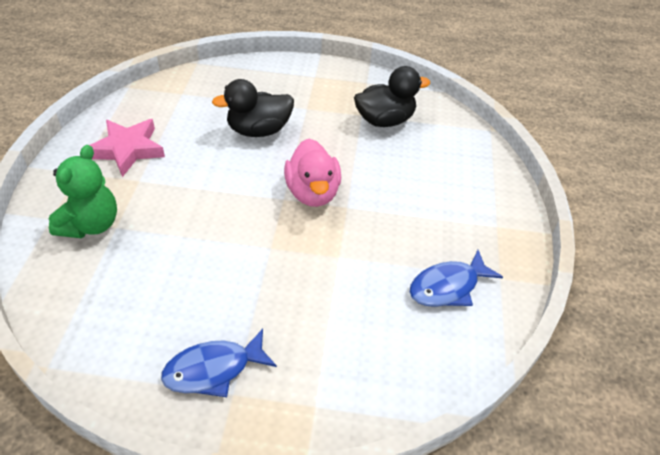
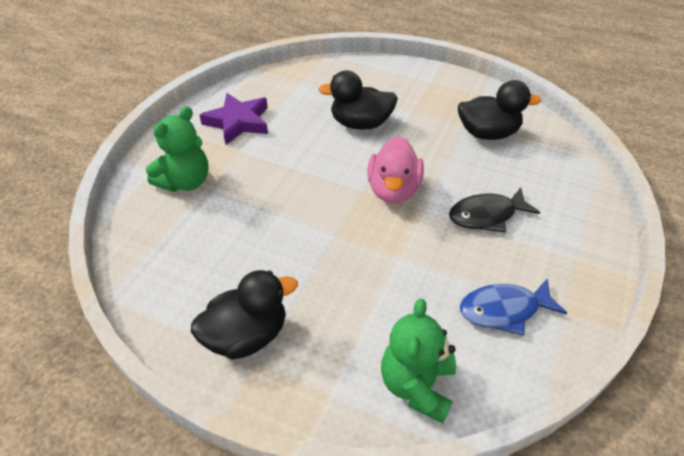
camera: 20 degrees right, 0 degrees up
pink star [90,119,165,177] -> purple star [199,93,268,145]
blue fish [161,329,277,397] -> black duck [191,270,298,360]
none -> green teddy bear [381,298,456,423]
none -> black fish [449,188,540,232]

